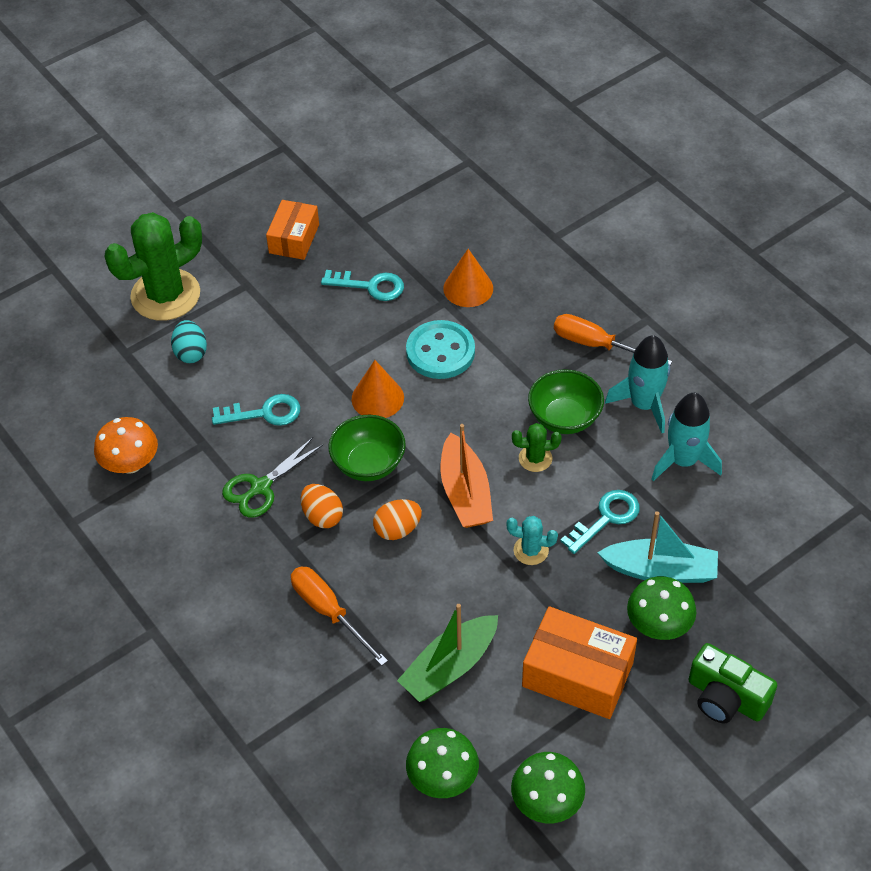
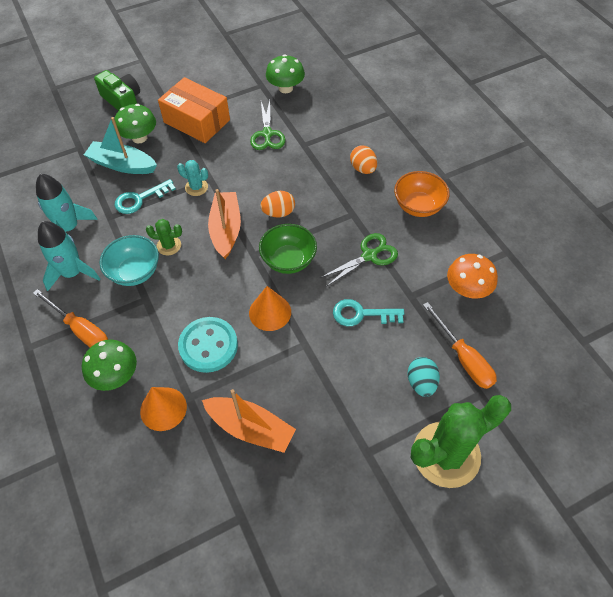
camera: 170 degrees left, 5 degrees up
orange box [266,200,319,260] -> none
orange screwdriver [291,566,388,666] -> orange screwdriver moved to [423,302,497,389]
orange egg [301,484,343,528] -> orange egg moved to [350,145,377,174]
turquoise key [321,270,404,301] -> orange boat [202,389,296,453]
green boat [397,604,498,702] -> green scissors [250,100,285,150]
green mushroom [511,752,585,823] -> green mushroom moved to [82,340,137,391]
green bowl [528,369,604,434] -> turquoise bowl [100,235,159,286]
none -> orange bowl [394,171,450,217]

